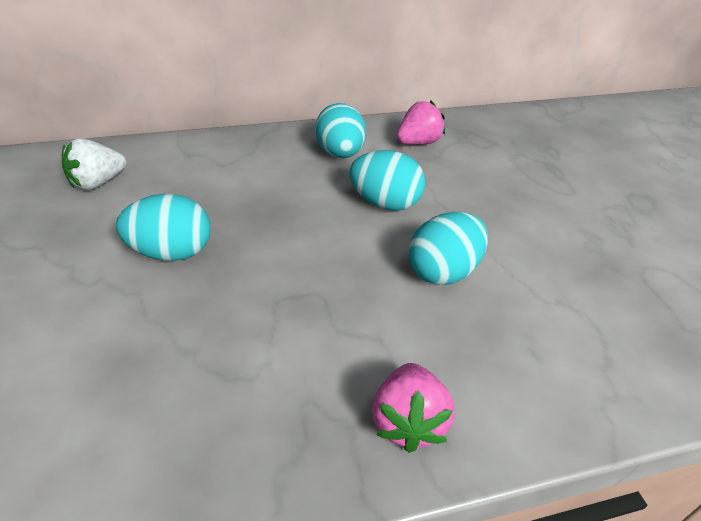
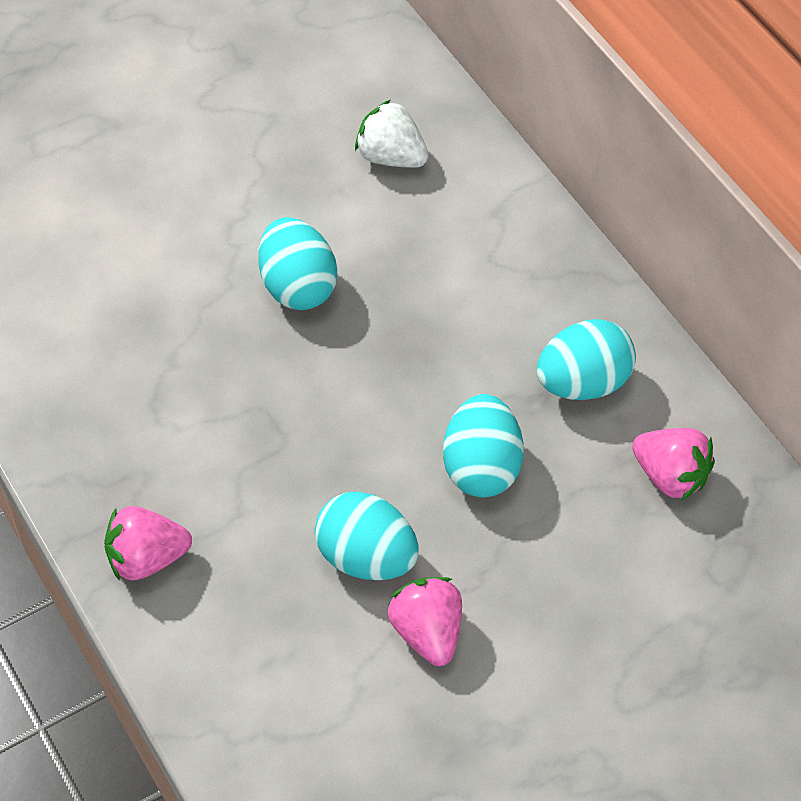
camera: 75 degrees right, 15 degrees up
none -> pink strawberry [388,577,462,666]

